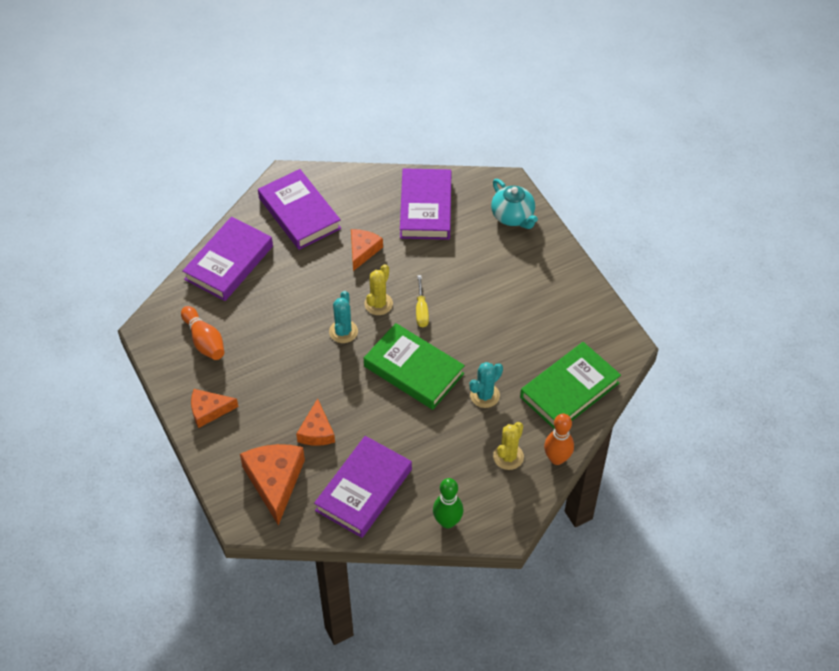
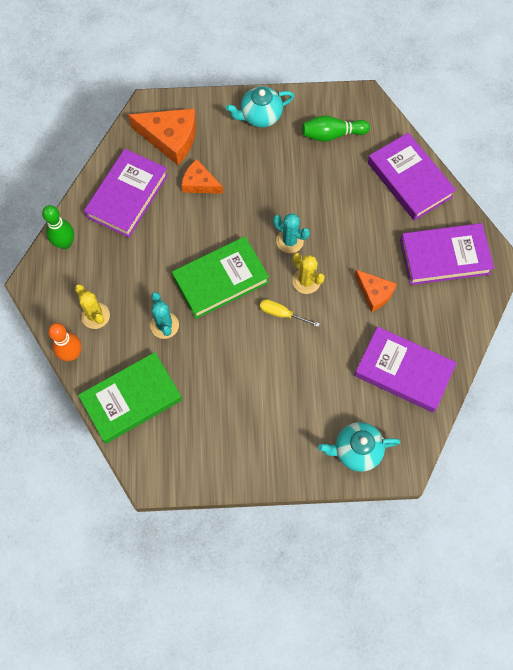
camera: 115 degrees right, 15 degrees up
orange bowling pin [181,306,224,360] -> green bowling pin [302,116,370,142]
orange cheese [191,389,238,428] -> turquoise teapot [226,86,294,128]
purple book [314,436,412,538] -> purple book turned 60 degrees clockwise [84,149,168,238]
green book [520,342,621,429] -> green book turned 75 degrees clockwise [78,352,182,444]

